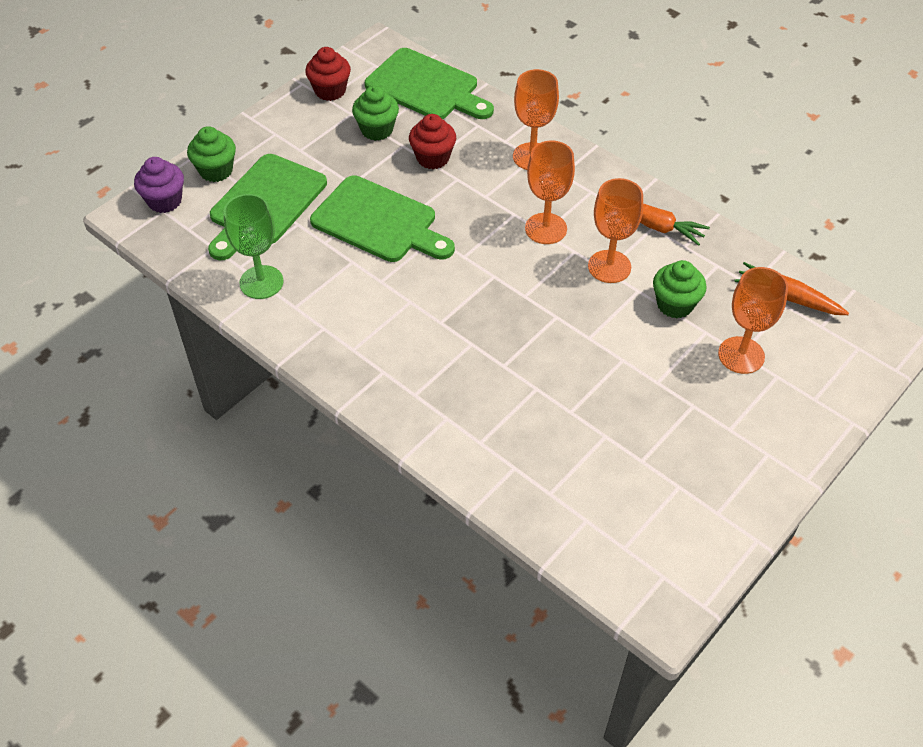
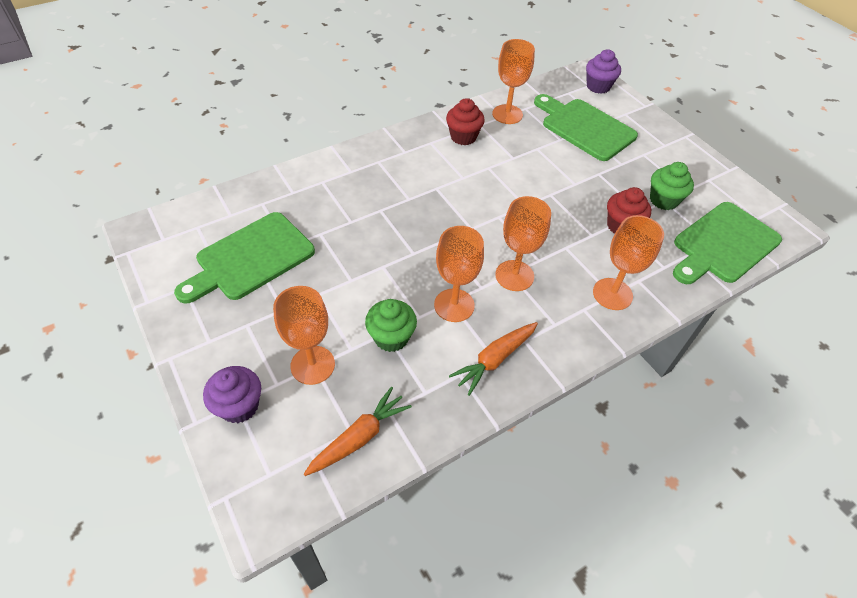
camera: 105 degrees right, 0 degrees up
green cupcake [187,126,236,182] -> none
green goblet [223,194,284,299] -> orange goblet [492,39,535,124]
red cupcake [305,47,351,101] -> red cupcake moved to [446,98,485,145]
green cutting board [310,175,455,262] -> green cutting board moved to [174,212,315,304]
none -> purple cupcake [203,366,261,423]

